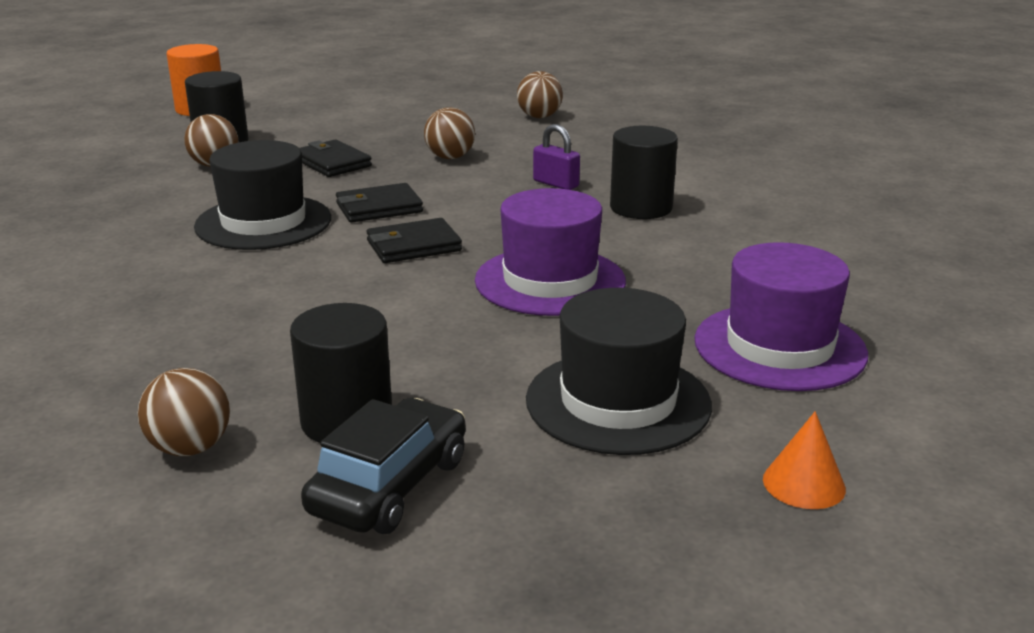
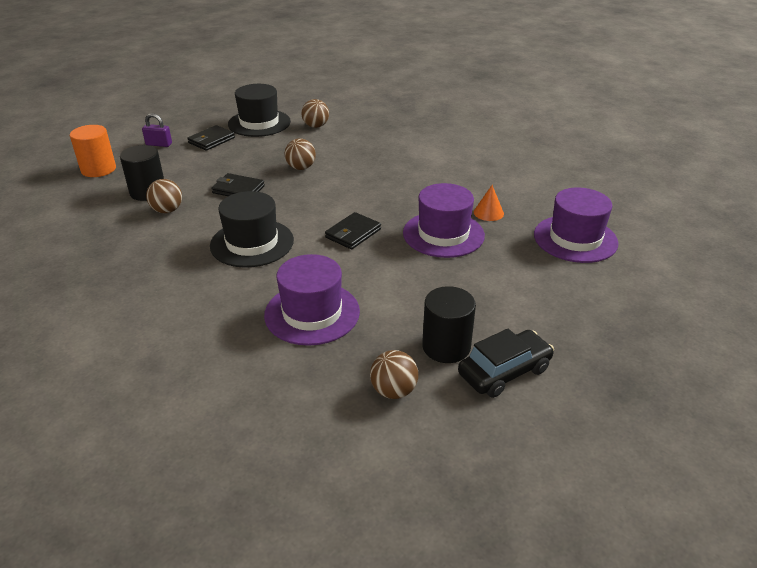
camera: 30 degrees left, 10 degrees up
black car [301,398,466,534] -> black car turned 60 degrees clockwise [458,329,554,398]
black wallet [336,183,423,223] -> black wallet moved to [187,125,235,151]
black hat [526,288,712,455] -> black hat moved to [228,84,291,137]
purple padlock [533,124,580,190] -> purple padlock moved to [142,113,172,147]
black cylinder [610,126,678,219] -> none
orange cone [763,411,846,509] -> orange cone moved to [474,185,504,221]
none -> purple hat [264,254,360,346]

